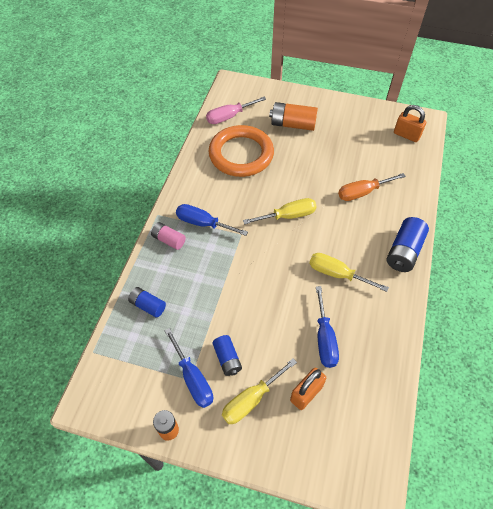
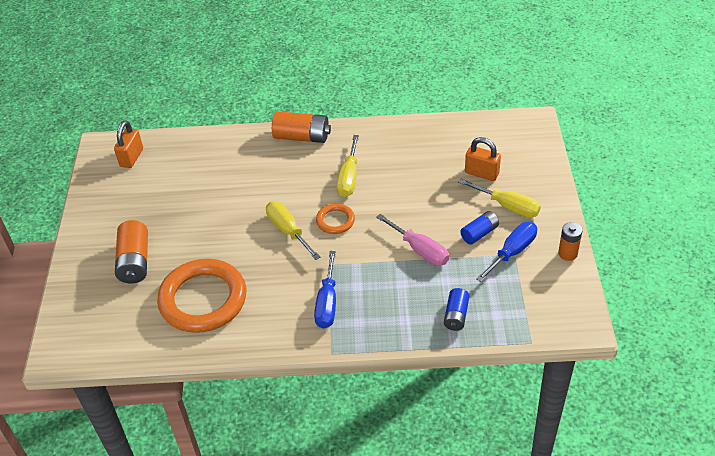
camera: 105 degrees left, 10 degrees down
pink battery [151,222,186,250] -> none
pink screwdriver [206,97,266,124] -> pink screwdriver moved to [376,214,449,266]
blue screwdriver [316,286,339,368] -> none
orange screwdriver [338,173,406,201] -> none
blue battery [387,217,429,272] -> orange battery [272,111,331,143]
none -> orange ring [316,203,355,234]

